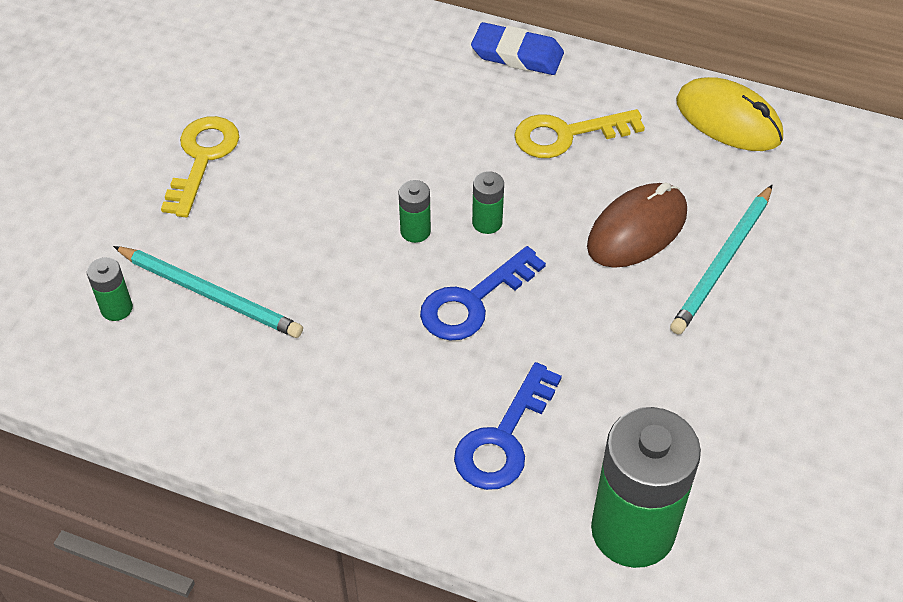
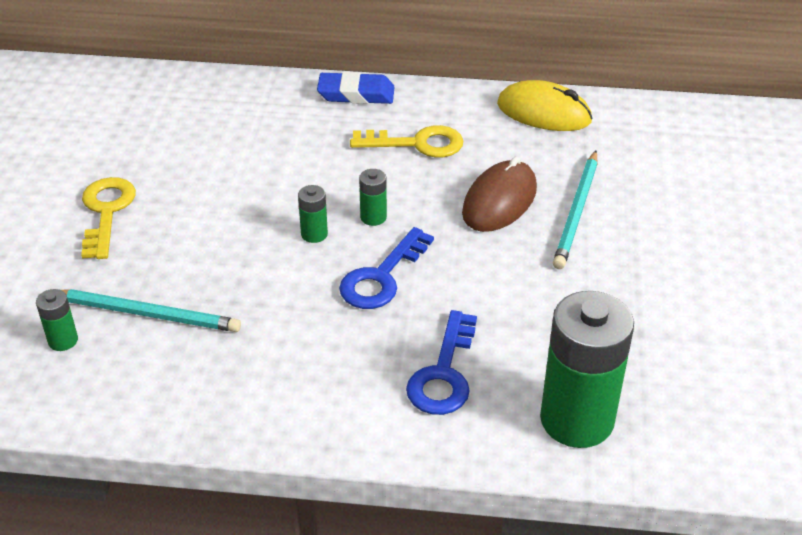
camera: 15 degrees left, 10 degrees down
yellow key [514,109,645,158] -> yellow key turned 150 degrees counterclockwise [350,125,463,158]

